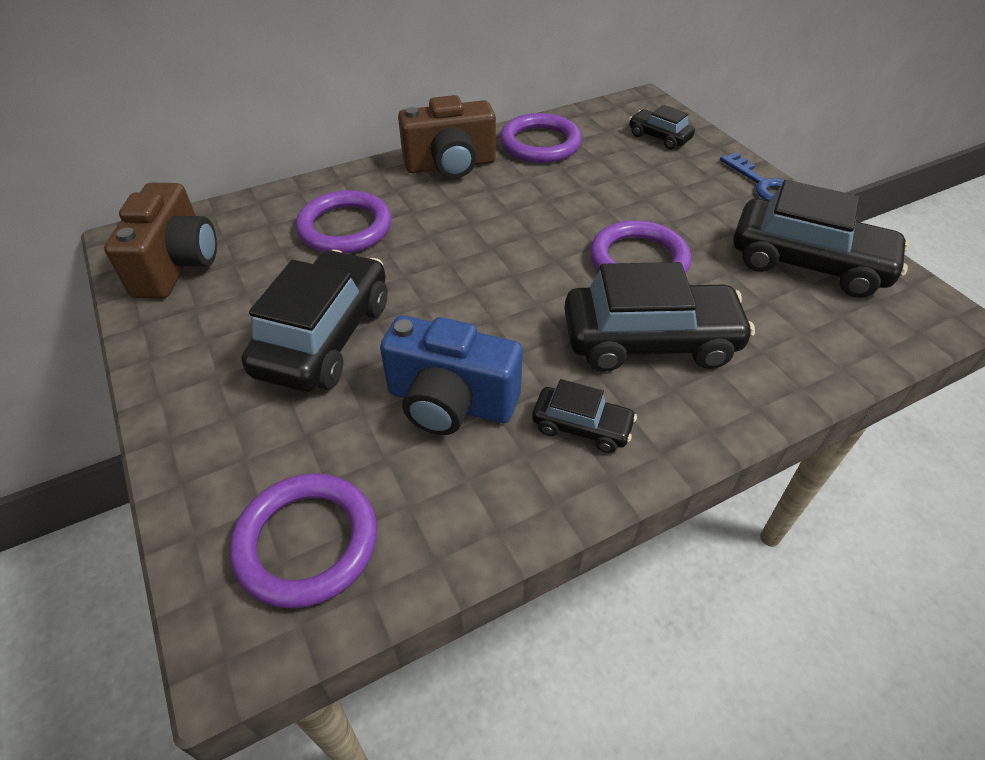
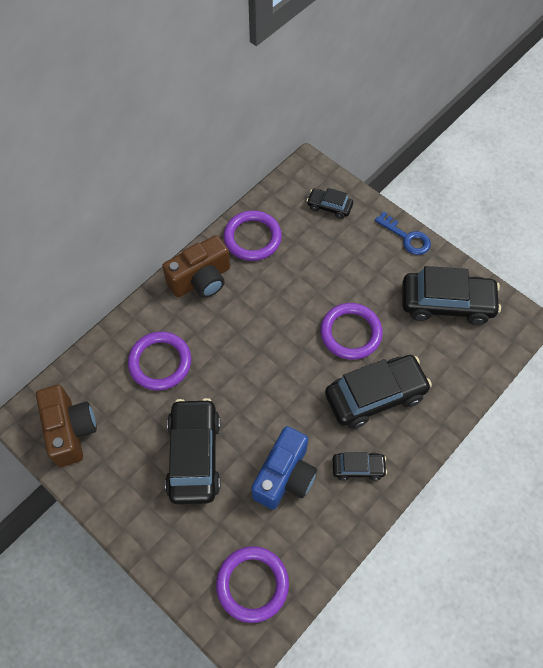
camera: 20 degrees left, 15 degrees up
blue camera [380,315,523,435] -> blue camera turned 60 degrees counterclockwise [251,426,317,509]

